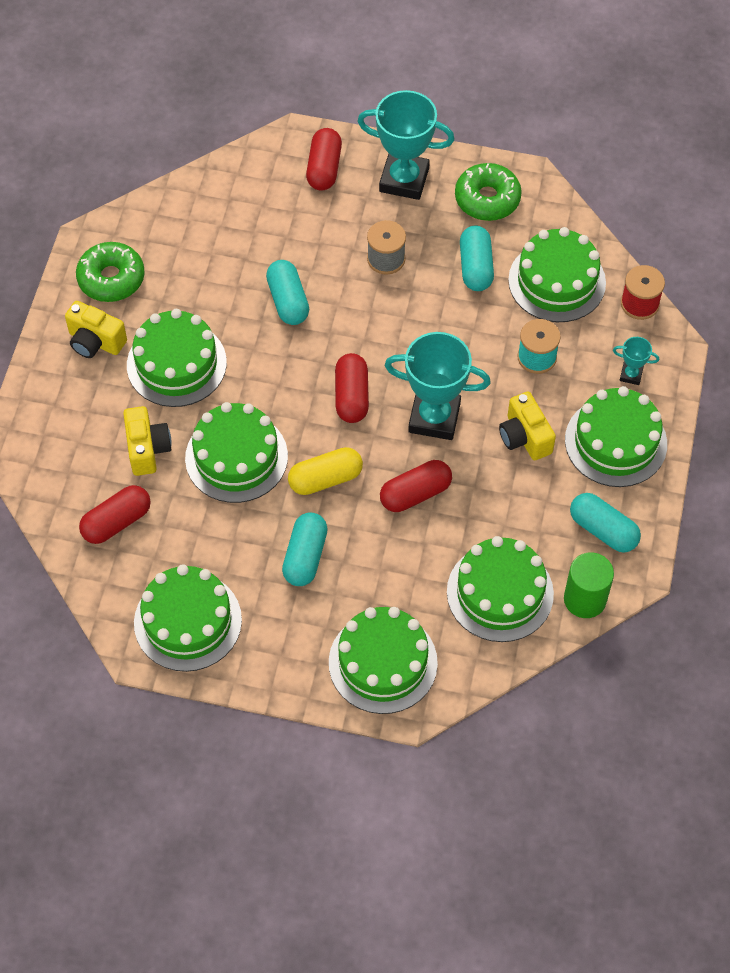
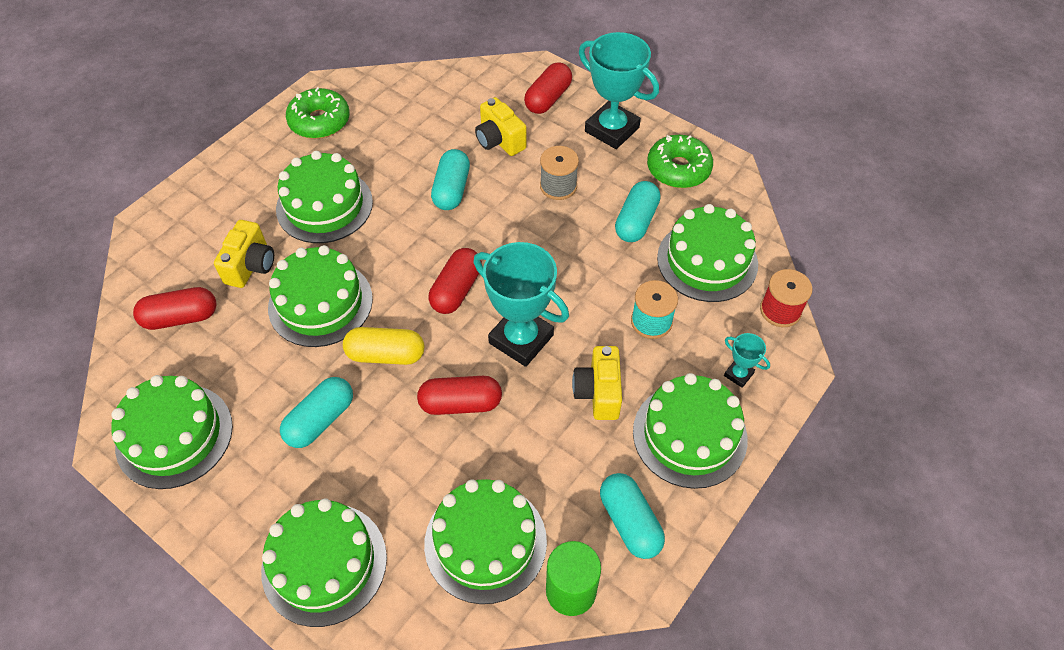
camera: 25 degrees right, 5 degrees down
yellow camera [65,301,127,358] -> yellow camera moved to [475,97,527,156]

